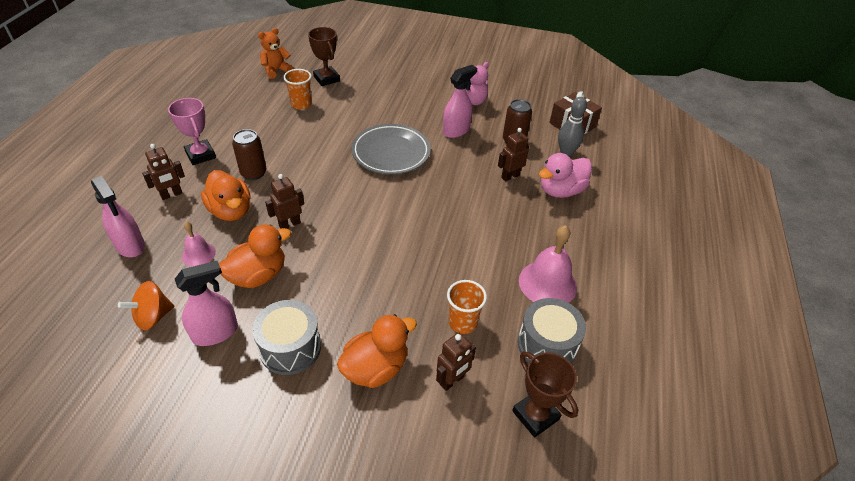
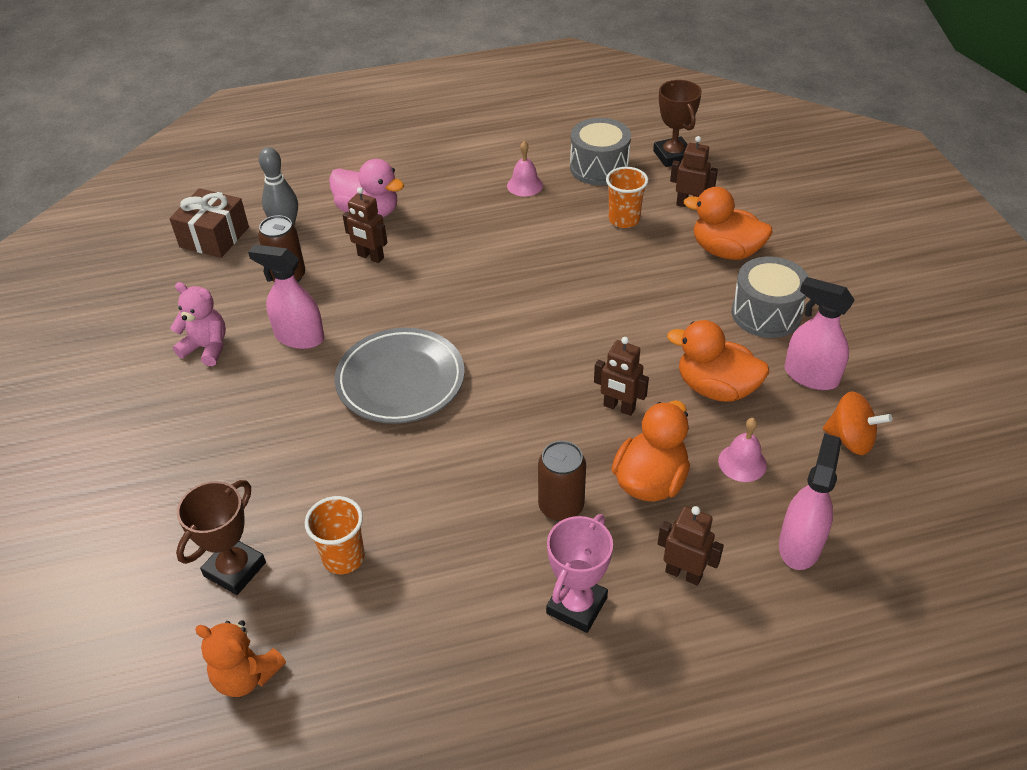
camera: 115 degrees left, 0 degrees up
brown trophy [512,351,578,437] -> brown trophy turned 45 degrees counterclockwise [653,80,702,167]
pink bell [519,225,577,303] -> pink bell [507,141,543,197], size x0.57

